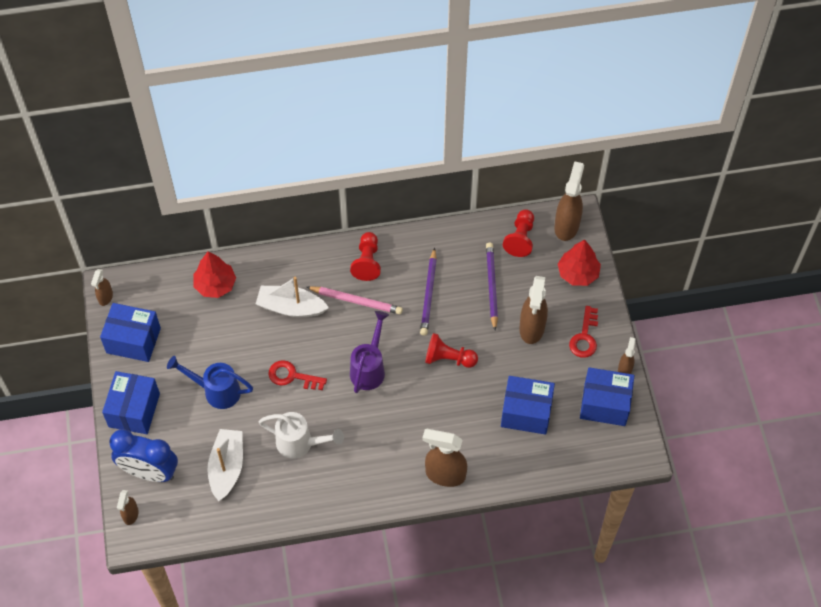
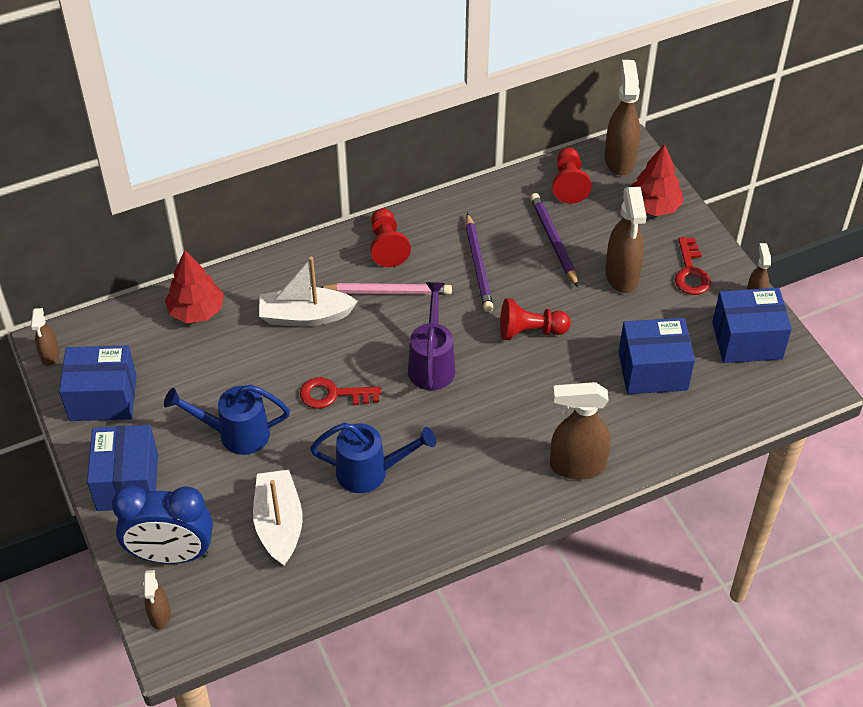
camera: 15 degrees left, 10 degrees down
white watering can [259,412,344,459] -> blue watering can [310,423,436,493]

